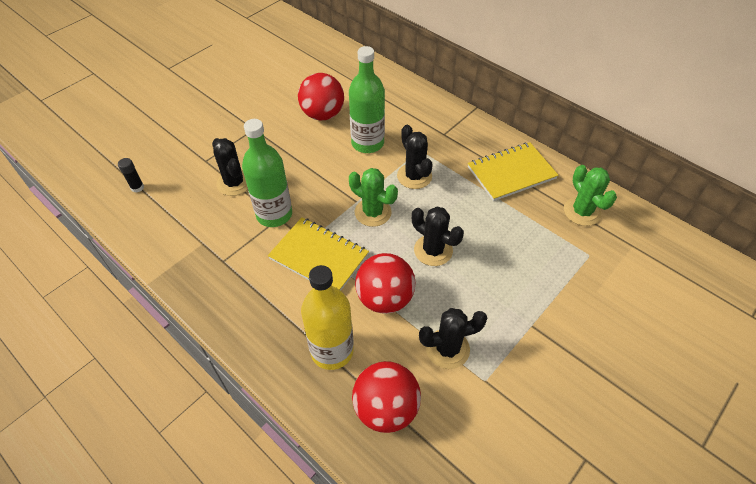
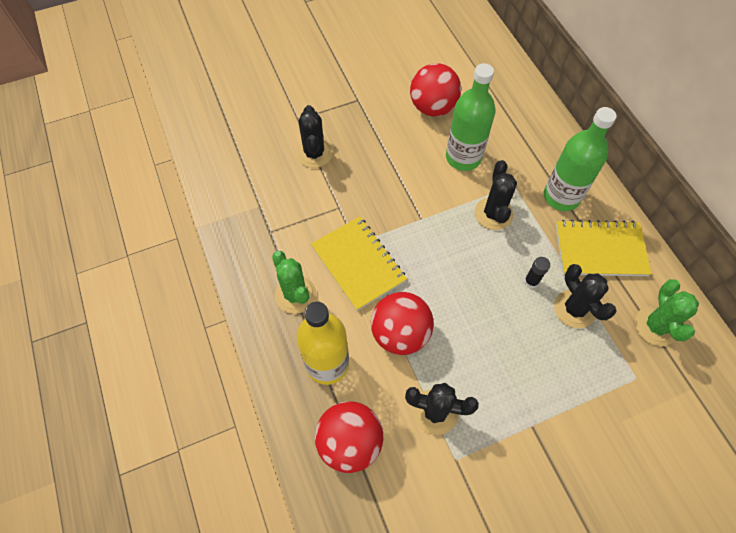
camera: 25 degrees right, 10 degrees up
black glue stick [118,158,144,193] -> black glue stick moved to [524,257,550,288]
green bottle [242,119,292,227] -> green bottle moved to [544,107,616,211]
green cactus [349,168,398,227] -> green cactus moved to [272,251,316,314]
black cactus [412,206,464,266] -> black cactus moved to [554,264,617,328]

